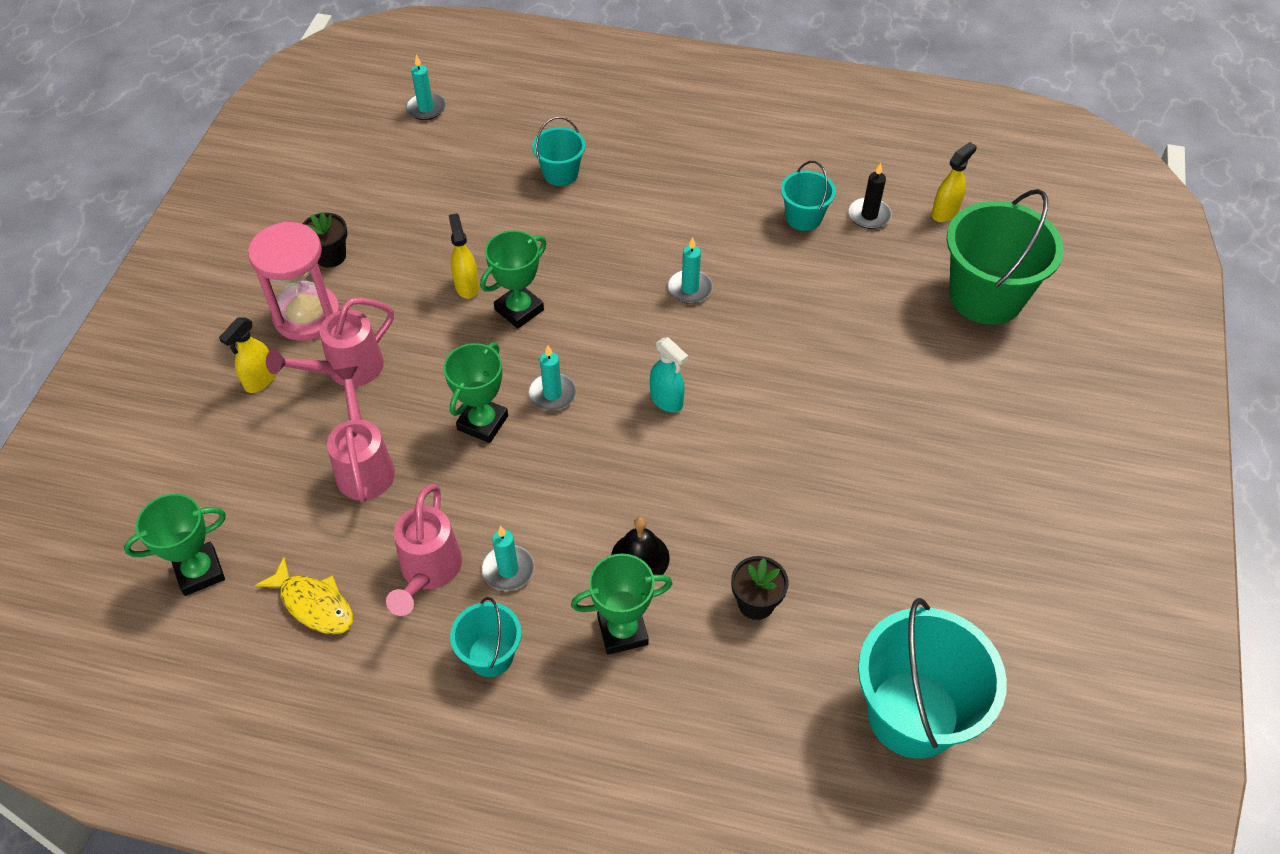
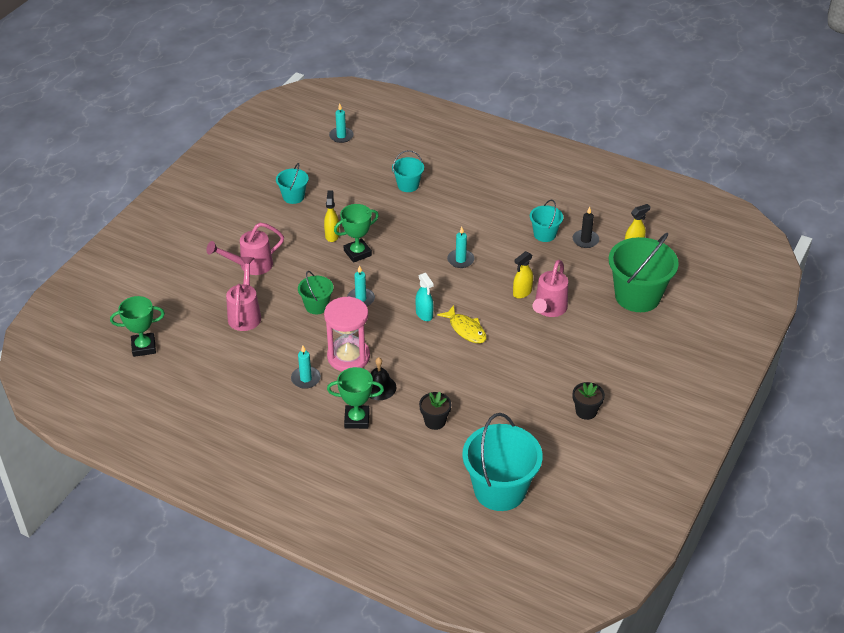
camera: 15 degrees right, 10 degrees down
yellow spray bottle [219,317,276,393] -> yellow spray bottle moved to [513,251,533,299]
pink hourglass [248,222,341,341] -> pink hourglass moved to [324,296,370,371]
yellow fish [255,557,353,634] -> yellow fish moved to [437,305,487,343]
black flower pot [302,212,347,268] -> black flower pot moved to [573,382,605,420]
pink watering can [386,484,462,616] -> pink watering can moved to [533,260,568,317]
green trophy [443,342,508,443] -> green bucket [298,271,333,314]
turquoise bucket [450,597,521,677] -> turquoise bucket moved to [276,163,309,204]

